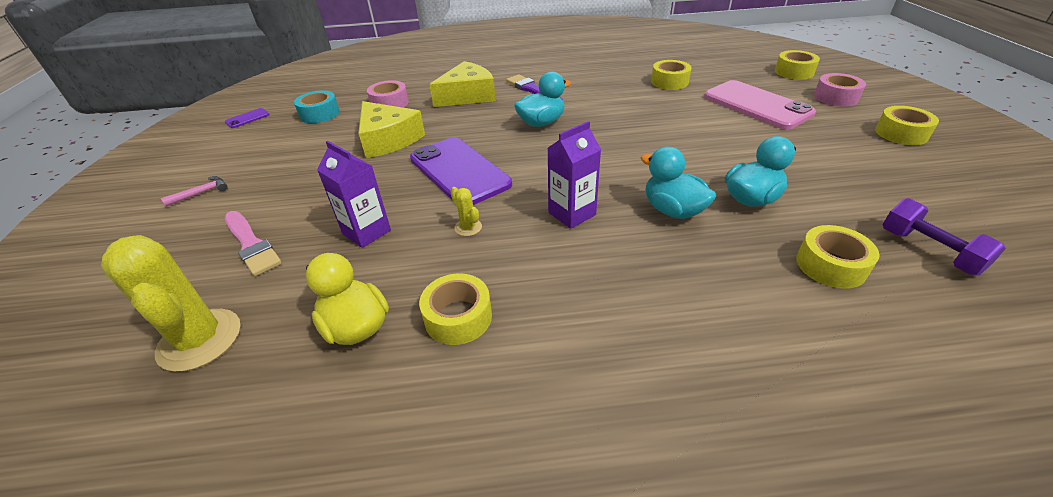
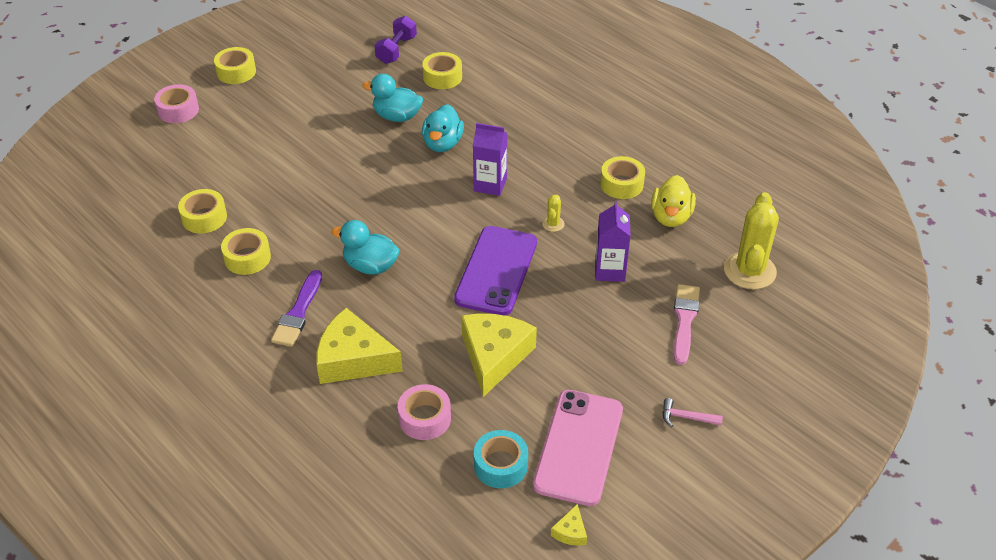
camera: 130 degrees left, 5 degrees up
purple phone [225,108,270,128] -> yellow cheese [551,504,587,546]
pink phone [704,80,816,130] -> pink phone moved to [533,390,623,506]
yellow tape [775,50,820,80] -> yellow tape moved to [221,228,271,275]

